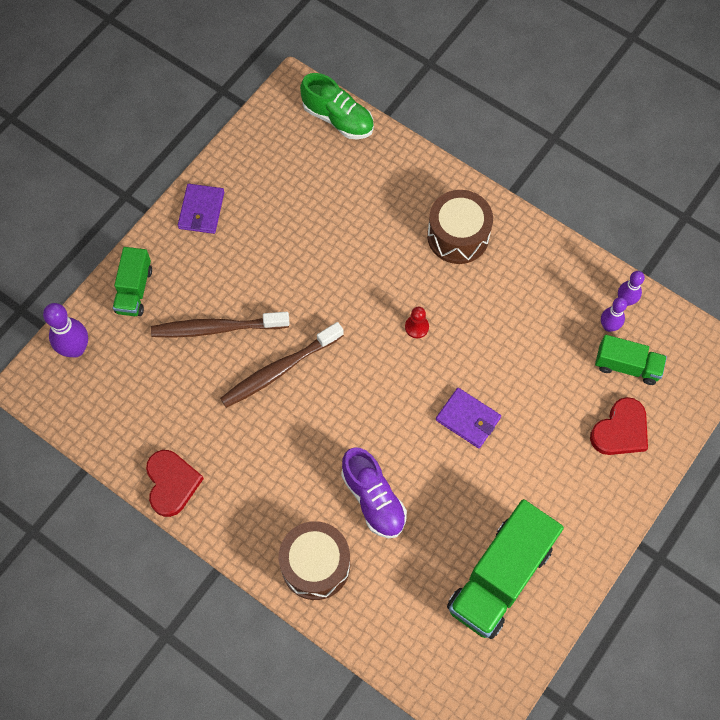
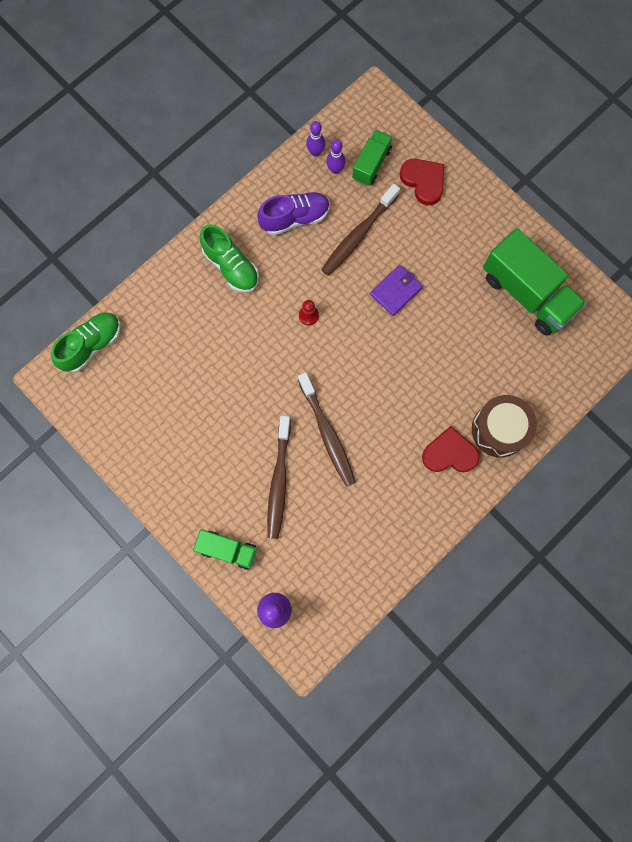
camera: 80 degrees left, 10 degrees up
red heart [146,450,204,517] -> red heart moved to [422,426,479,472]
purple wallet [178,184,224,234] -> none
purple shoe [341,447,407,538] -> purple shoe moved to [257,192,330,235]
brown drum [427,190,493,264] -> green shoe [200,224,259,293]
none -> brown toothbrush [321,184,400,276]

